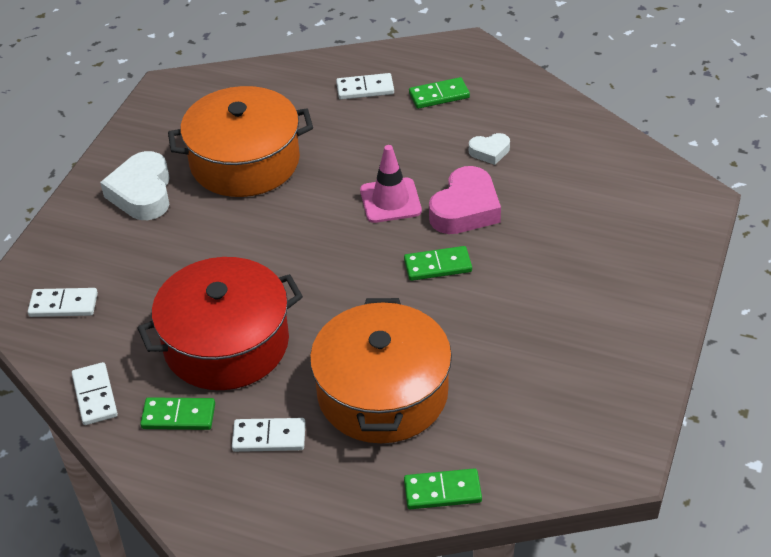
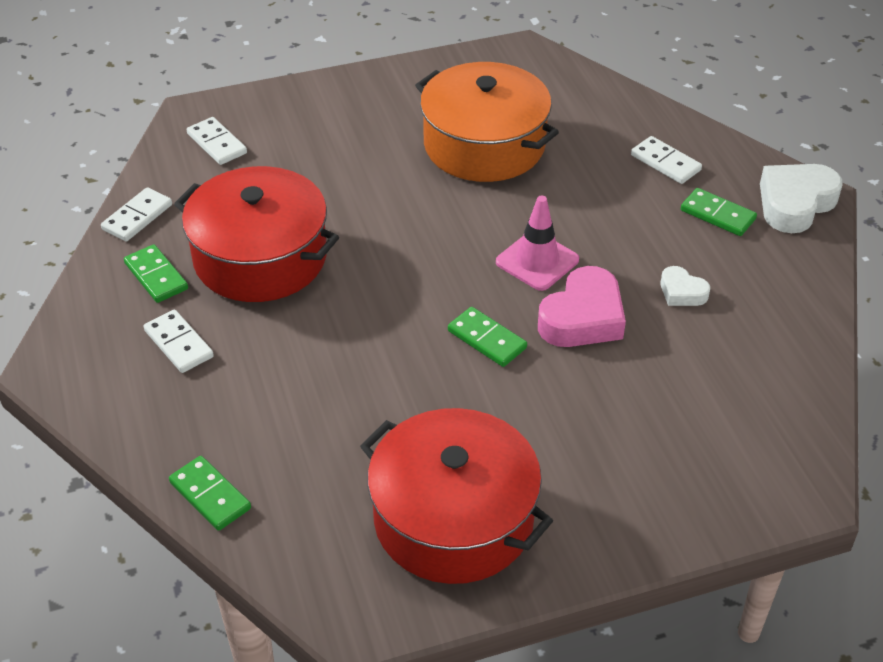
camera: 50 degrees right, 0 degrees up
white heart [100,151,170,220] -> white heart moved to [760,164,842,233]
orange pot [310,298,452,443] -> none
pink heart [429,166,501,234] -> pink heart turned 45 degrees counterclockwise [538,266,626,347]
none -> red pot [360,408,553,584]

